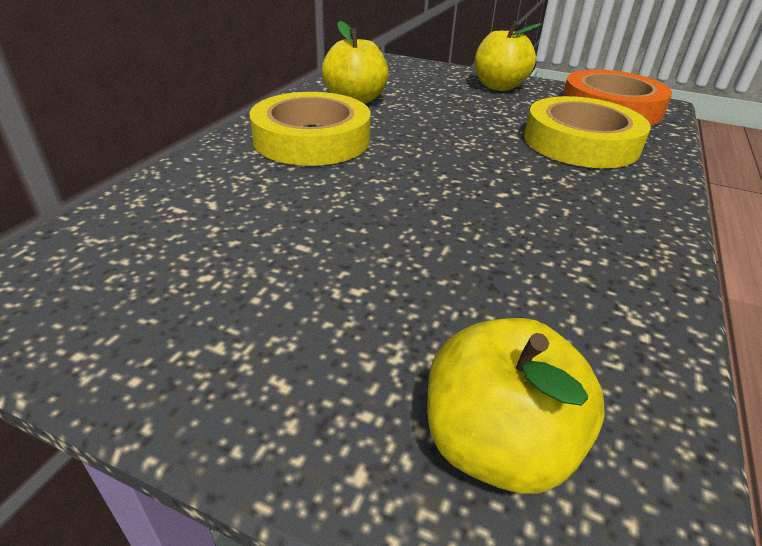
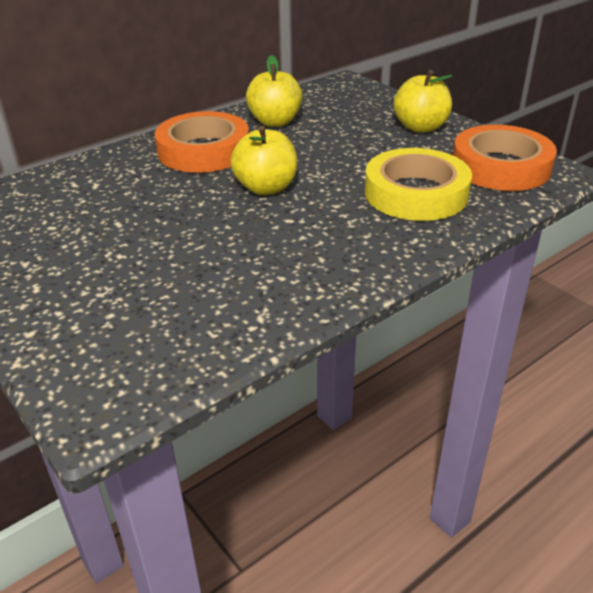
camera: 30 degrees right, 0 degrees up
yellow tape [250,92,371,166] -> orange tape [155,111,249,173]
yellow apple [427,318,605,494] -> yellow apple moved to [230,126,297,195]

